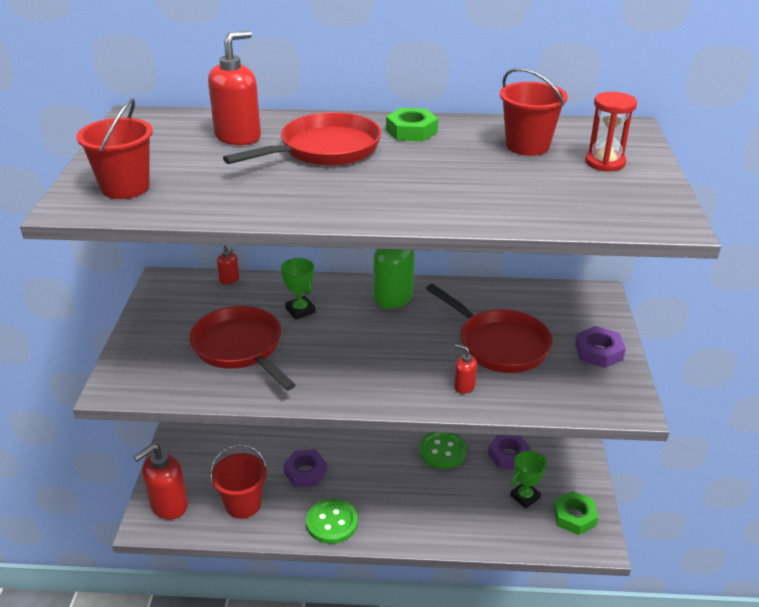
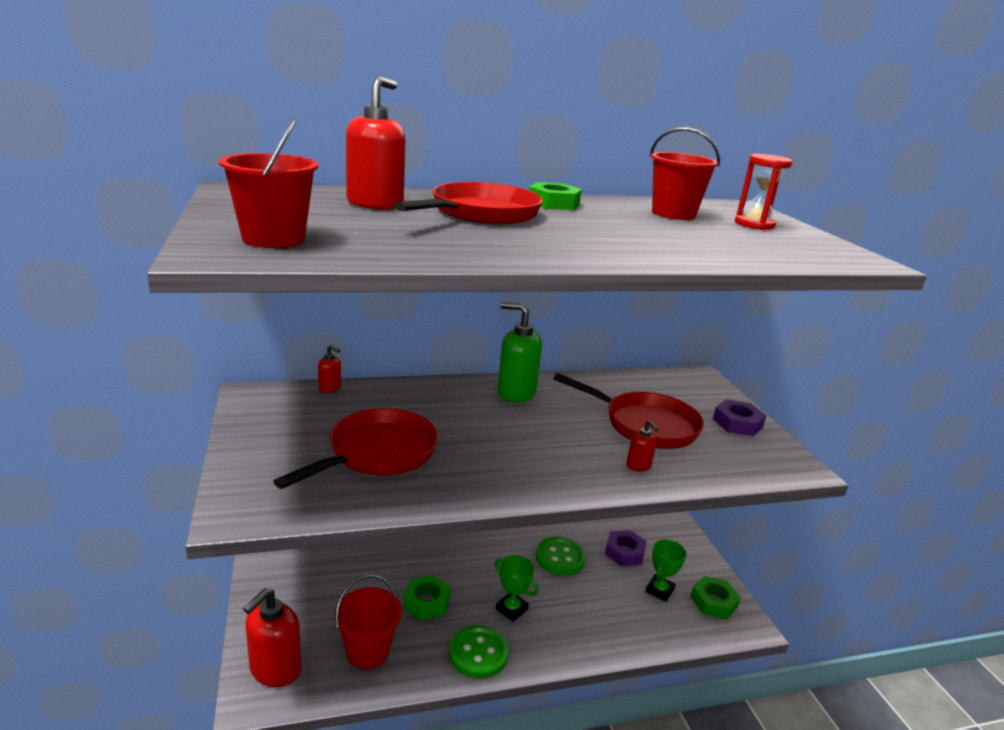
camera: 20 degrees left, 10 degrees down
red pan [190,306,296,391] -> red pan turned 90 degrees clockwise [273,408,438,489]
green trophy [281,258,316,320] -> green trophy moved to [494,555,538,622]
purple nut [283,450,327,487] -> green nut [403,575,451,621]
red soap dispenser [454,344,477,394] -> red soap dispenser turned 135 degrees counterclockwise [627,420,659,472]

